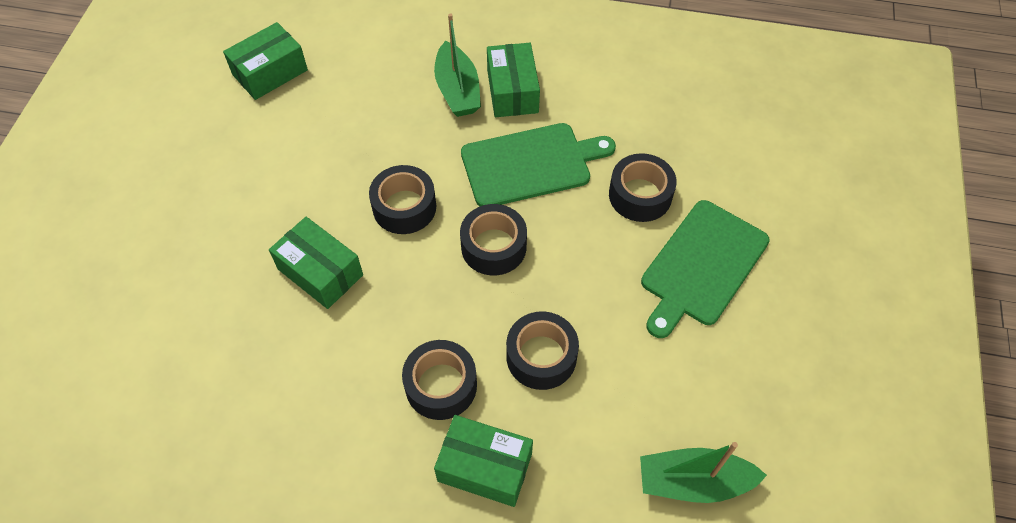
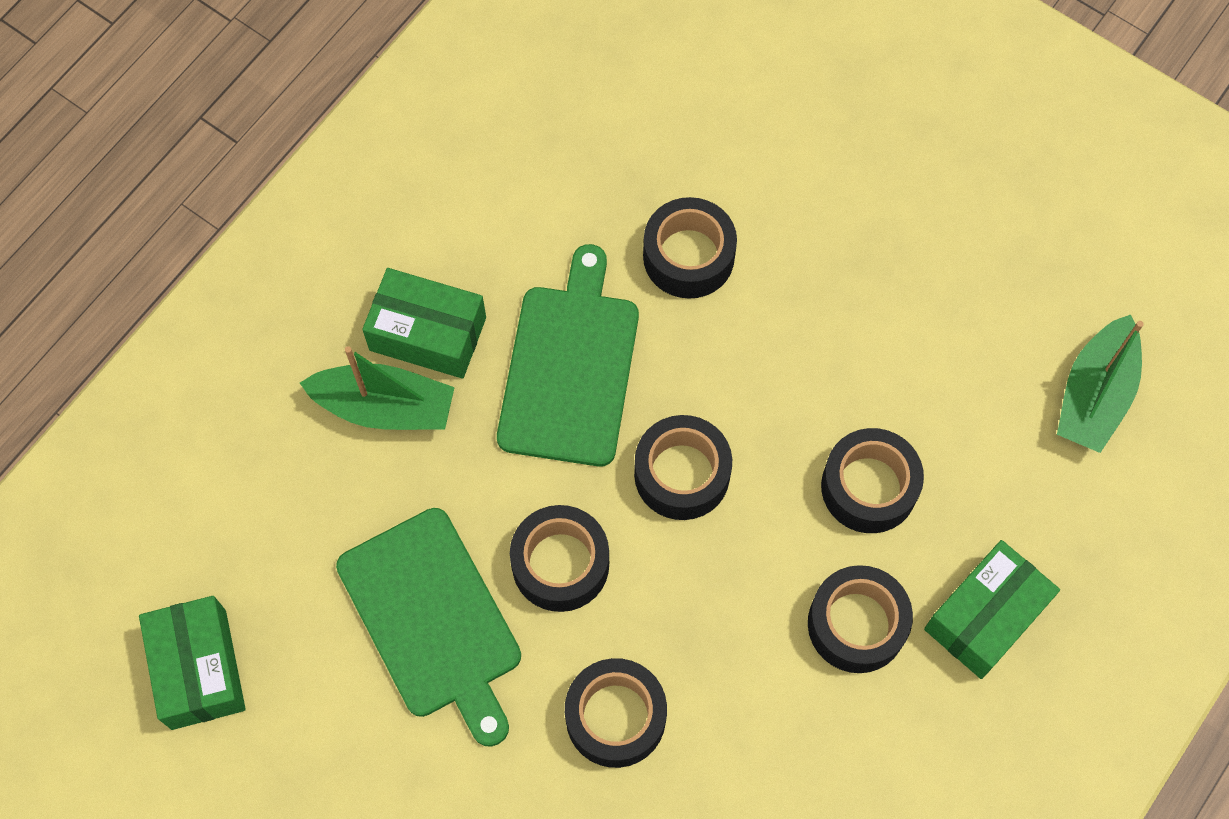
camera: 65 degrees left, 10 degrees up
green box [269,217,363,309] -> black tape [565,658,667,768]
green cutting board [641,200,770,338] -> green cutting board moved to [336,508,521,747]

